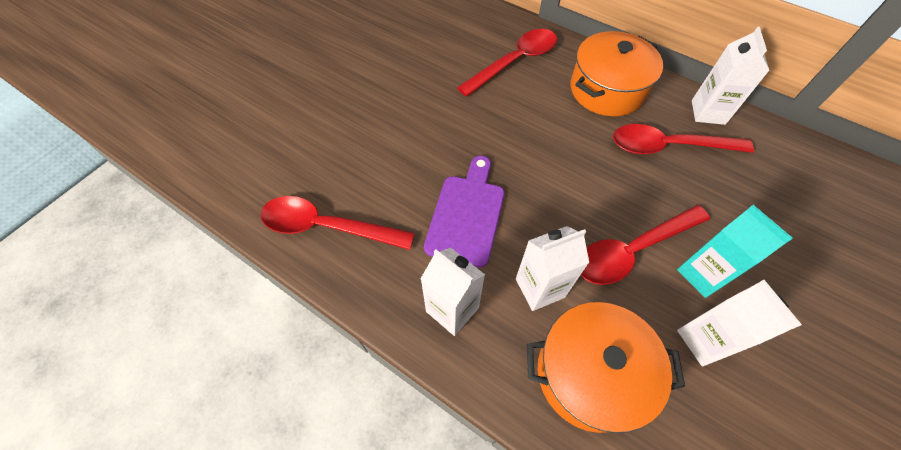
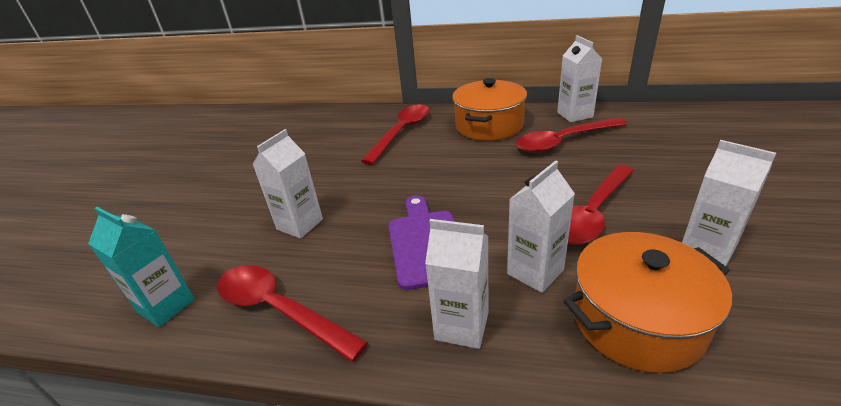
camera: 20 degrees left, 25 degrees down
red spoon [260,196,415,250] -> red spoon turned 45 degrees clockwise [217,265,368,362]
turquoise carton [677,205,793,298] -> turquoise carton moved to [88,207,195,327]
none -> white carton [252,129,323,239]

